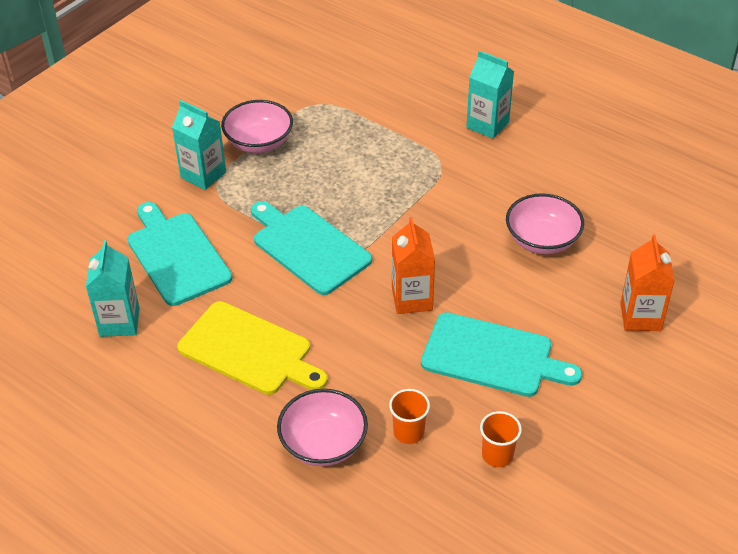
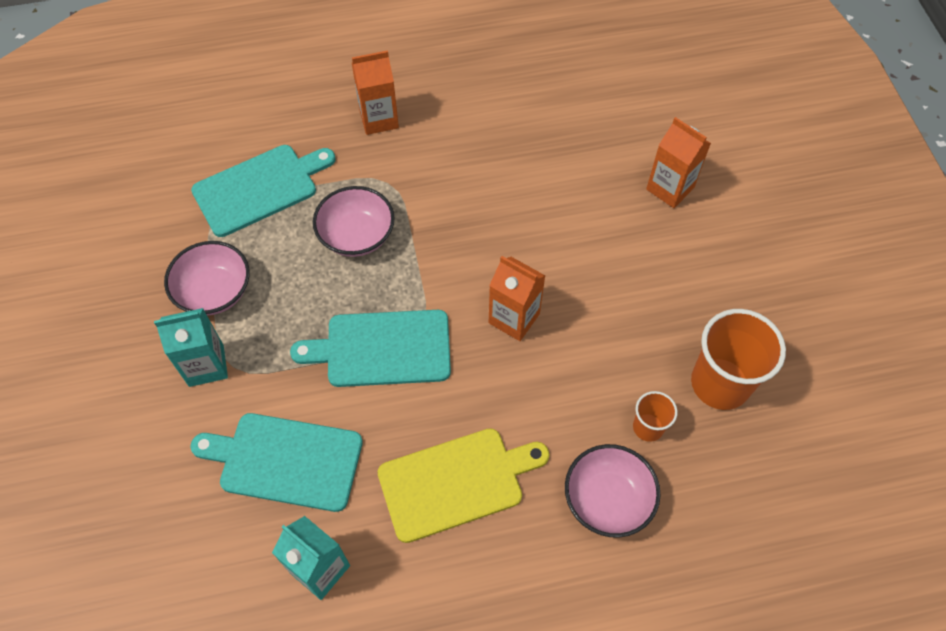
camera: 50 degrees left, 15 degrees up
turquoise cutting board [421,312,582,397] -> turquoise cutting board moved to [191,145,336,237]
turquoise carton [466,50,514,139] -> orange carton [352,50,399,135]
orange cup [480,411,522,467] -> orange cup [691,309,786,410], size x1.96
pink bowl [506,193,584,254] -> pink bowl moved to [313,186,395,257]

